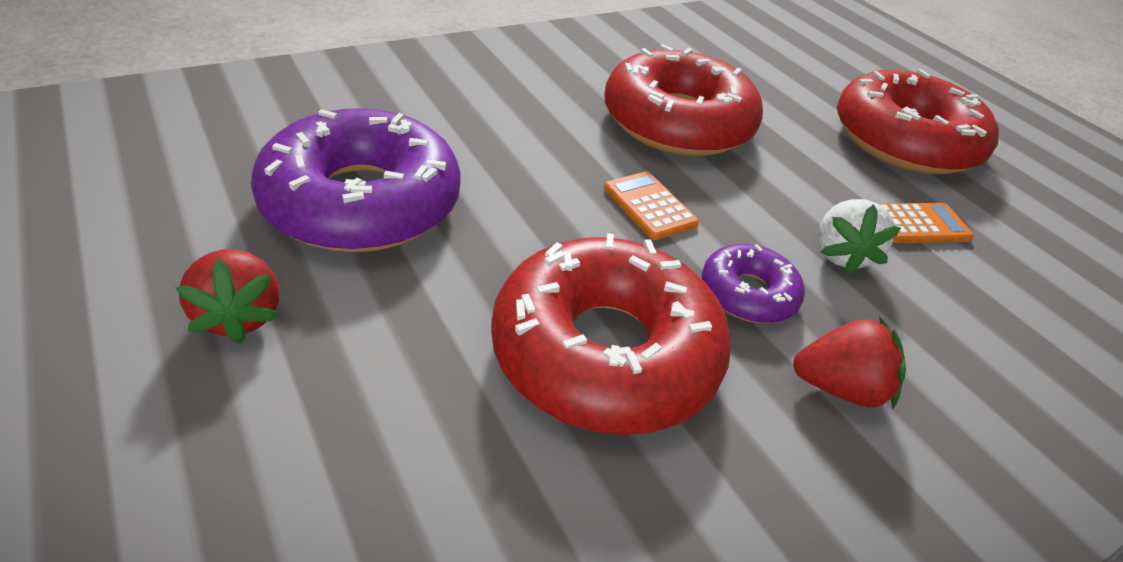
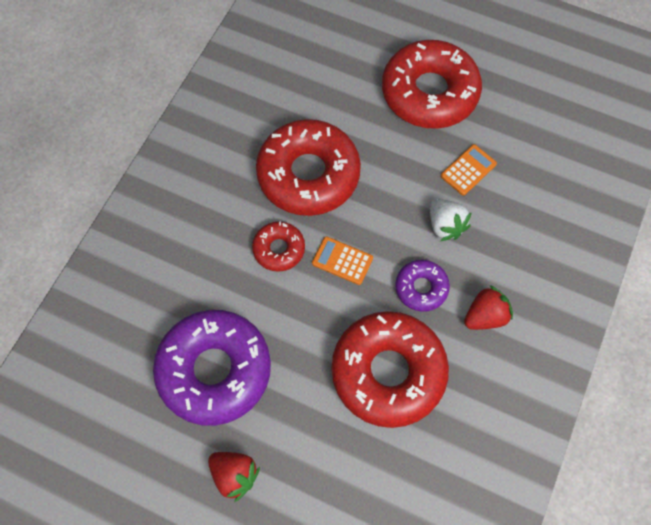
camera: 30 degrees left, 25 degrees up
none -> red donut [252,221,305,272]

